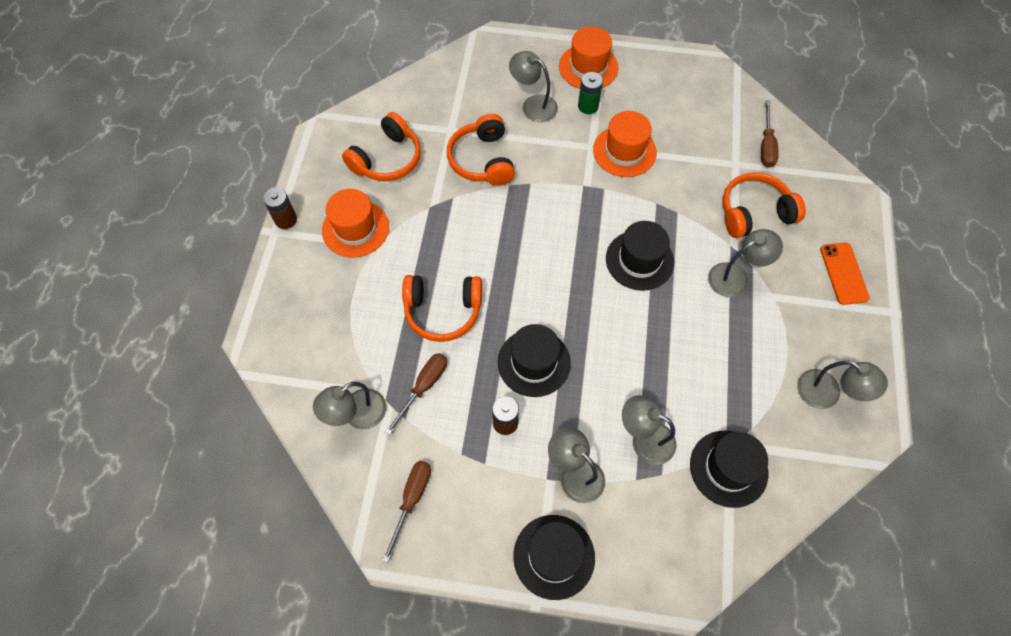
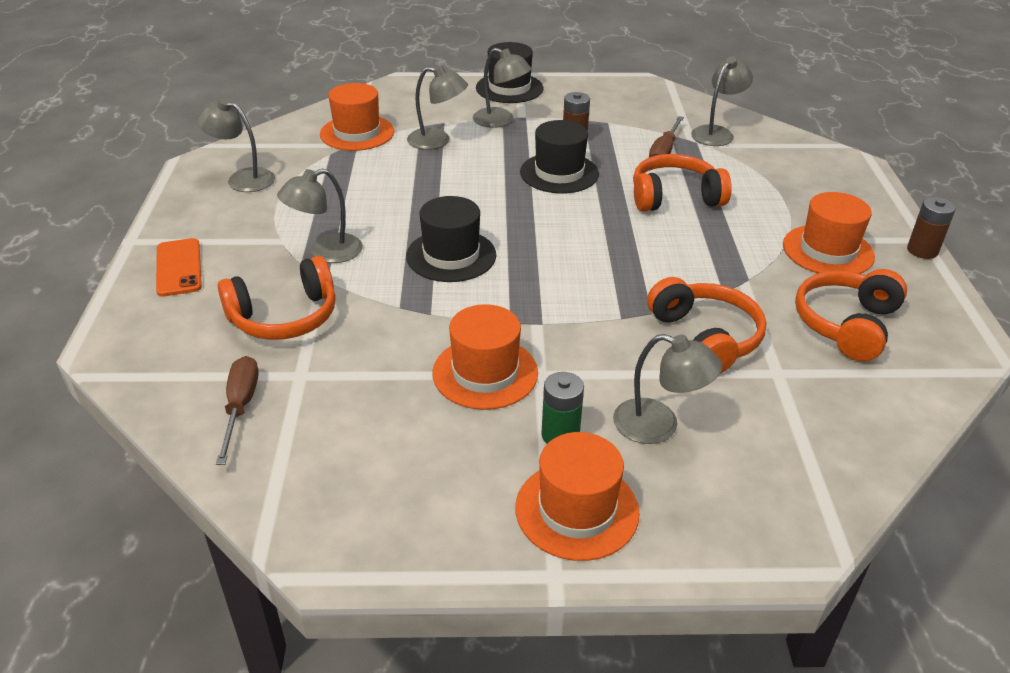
camera: 170 degrees right, 25 degrees down
brown screwdriver [382,461,431,563] -> none
black hat [690,431,768,508] -> orange hat [320,83,394,151]

